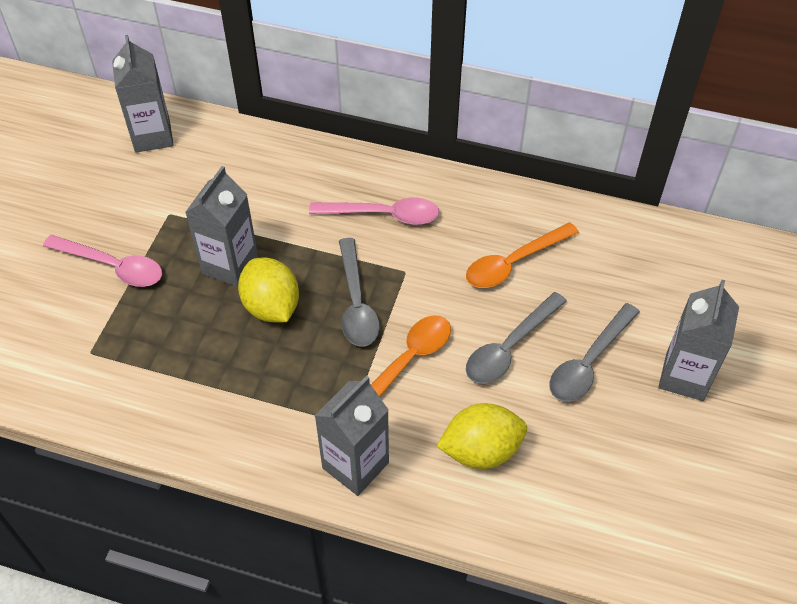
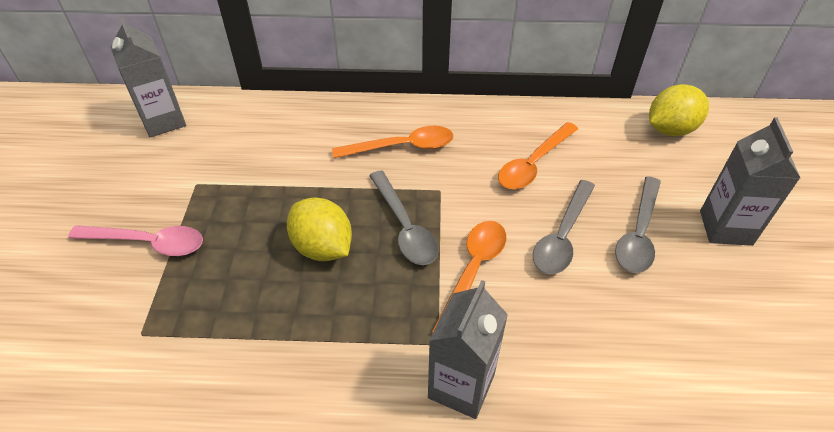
camera: 15 degrees left, 5 degrees down
grey carton [185,166,258,287] -> none
pink spoon [309,197,439,225] -> orange spoon [332,126,453,158]
yellow lemon [437,403,527,469] -> yellow lemon moved to [649,84,709,136]

